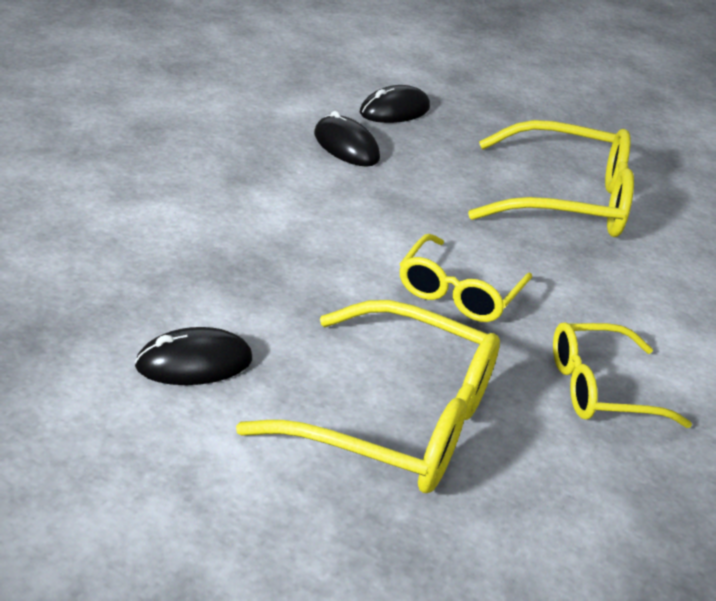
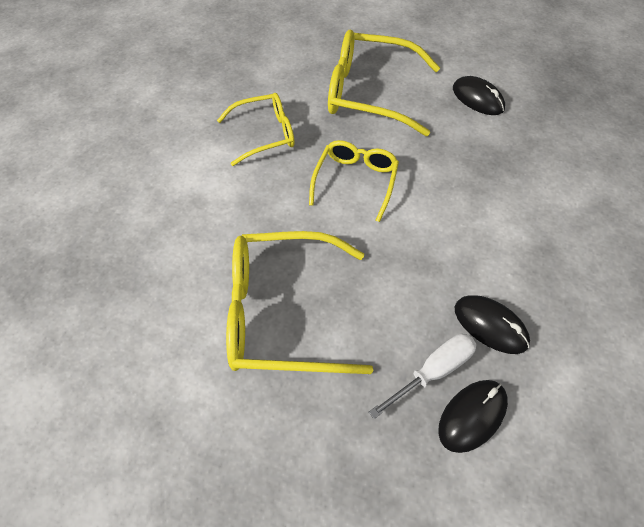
camera: 175 degrees right, 20 degrees up
black mouse [135,327,252,385] -> black mouse turned 75 degrees clockwise [453,76,505,115]
none -> white screwdriver [369,334,477,419]

